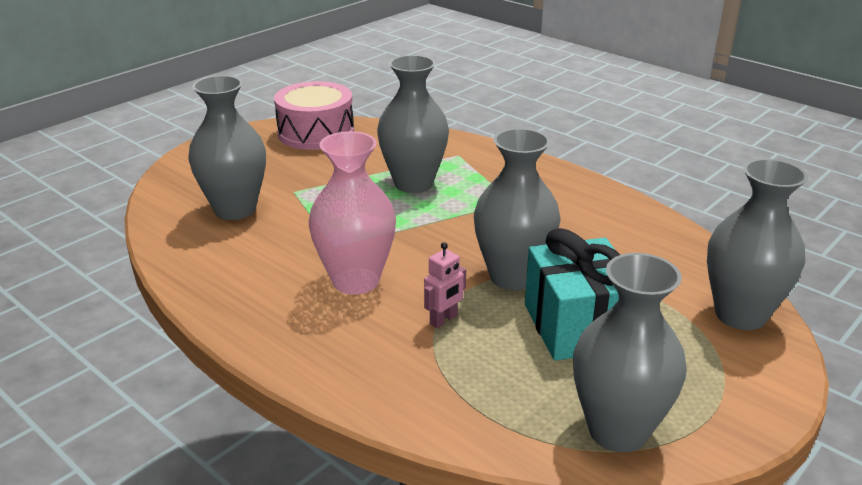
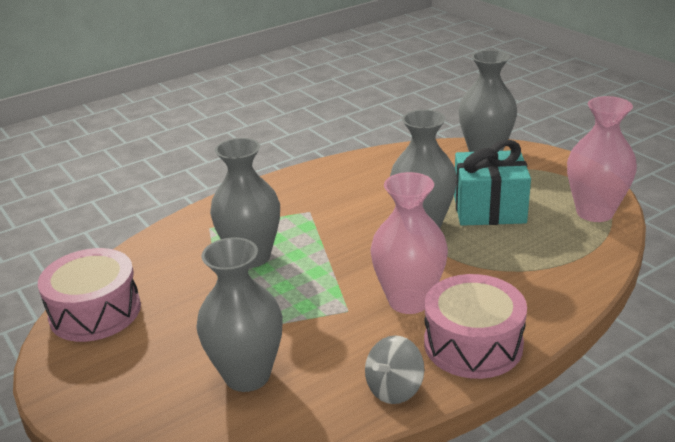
camera: 75 degrees left, 0 degrees up
pink robot [424,242,466,328] -> none
grey vase [573,253,687,453] -> pink vase [567,96,637,222]
none -> grey spinning top [365,335,424,404]
none -> pink drum [424,274,527,379]

